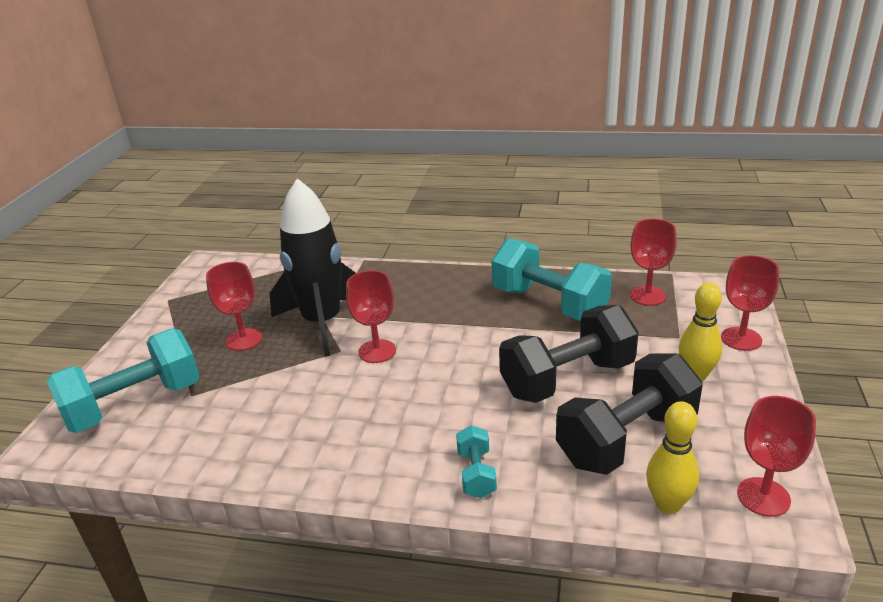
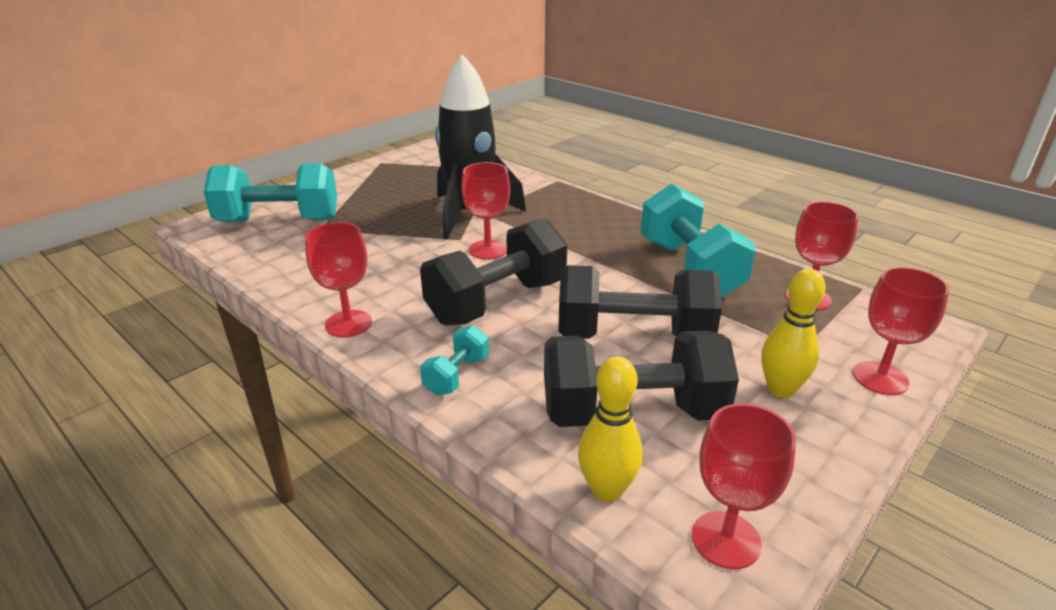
camera: 30 degrees right, 0 degrees up
red goblet [206,262,262,351] -> red goblet moved to [305,222,372,337]
none -> black dumbbell [420,218,568,326]

